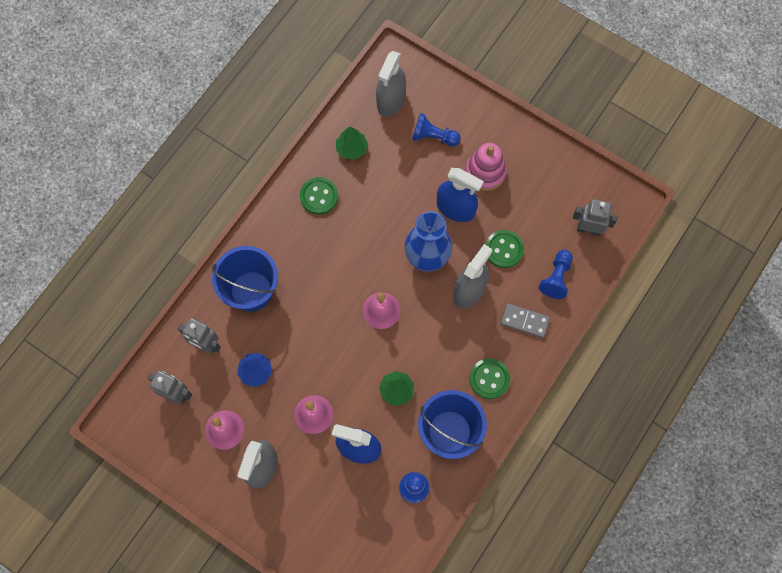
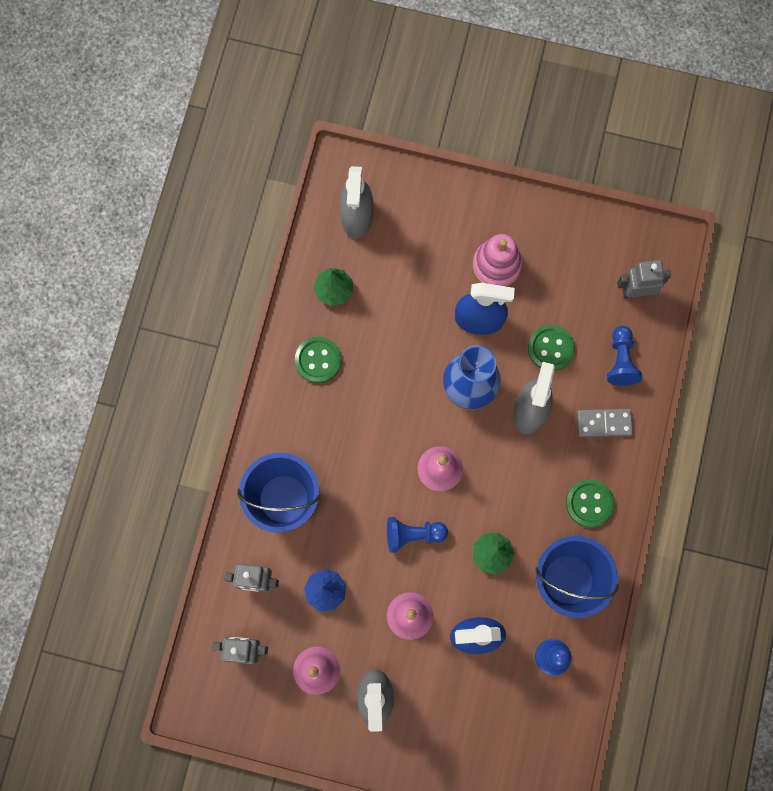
camera: 20 degrees left, 5 degrees up
blue pawn [412,113,461,146] -> blue pawn moved to [387,517,448,553]

